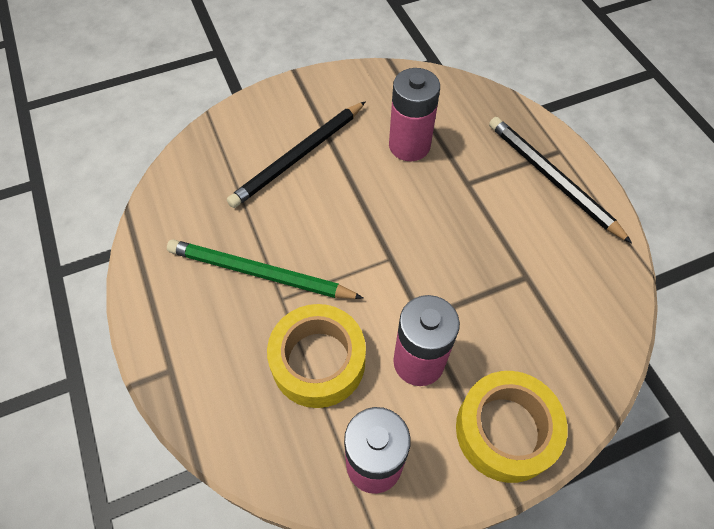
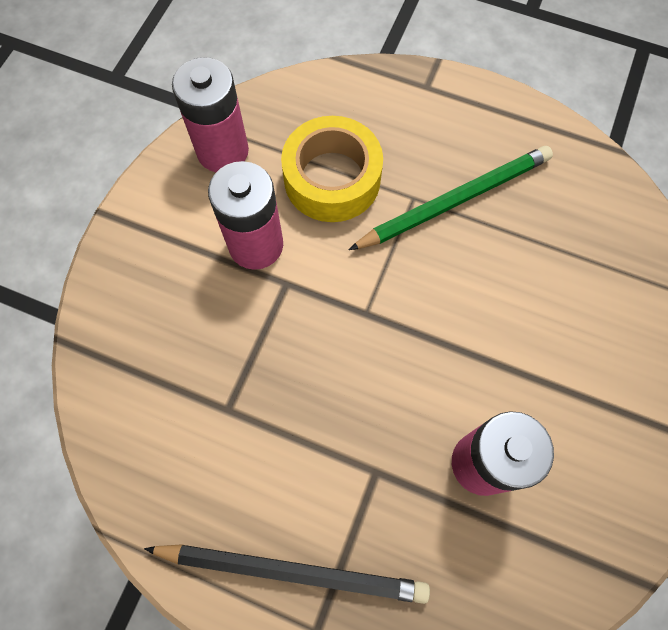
camera: 135 degrees right, 10 degrees up
black pencil [227,101,366,208] -> none
yellow tape [456,371,568,483] -> none

